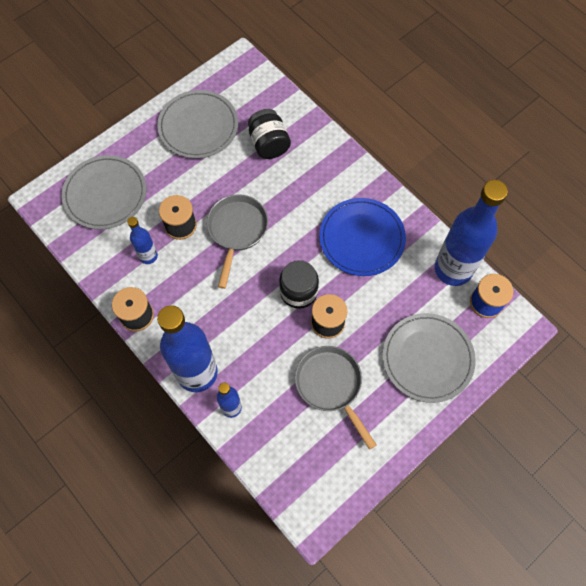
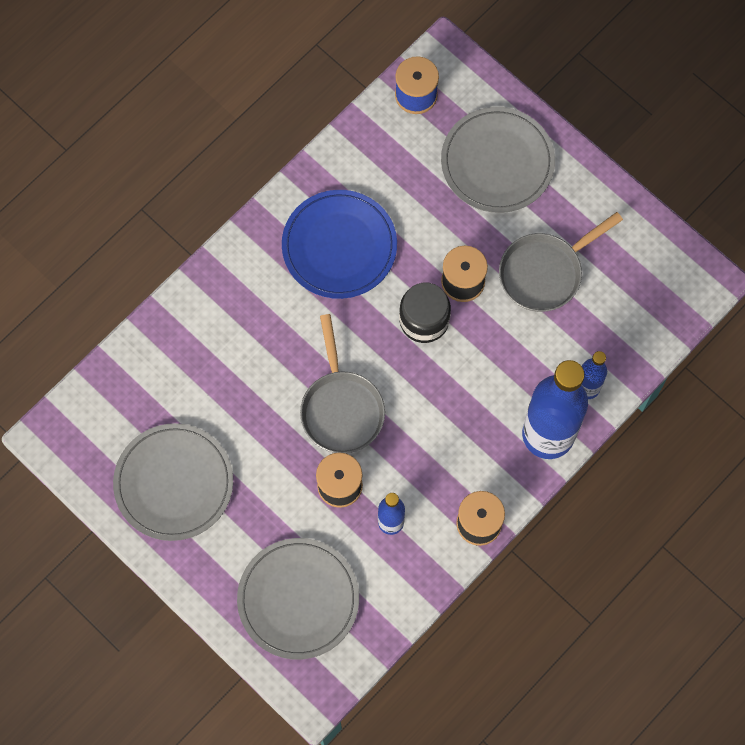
camera: 95 degrees left, 5 degrees up
grey pan [207,194,268,289] -> grey pan turned 105 degrees counterclockwise [300,314,385,453]
black jar [248,109,291,159] -> none
blue bottle [435,180,508,286] -> none

